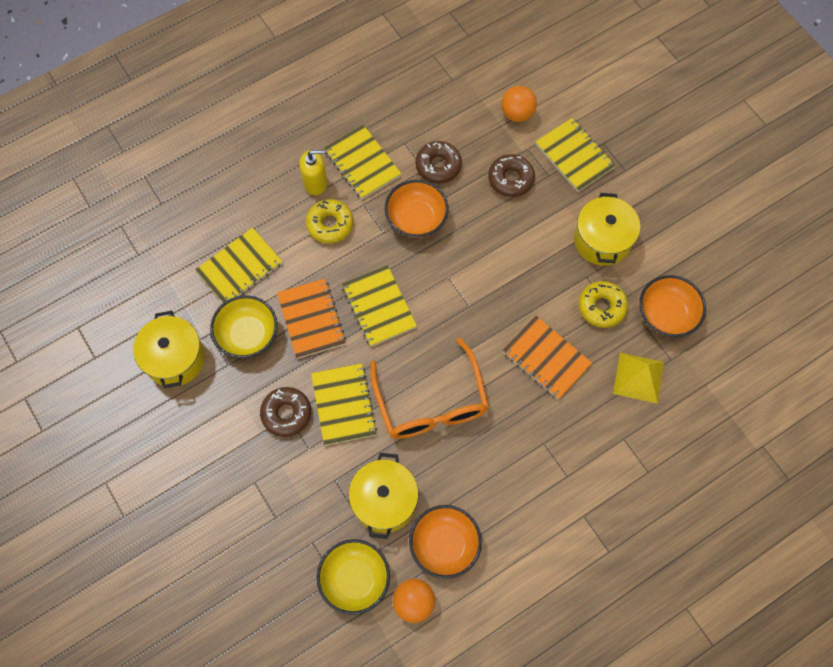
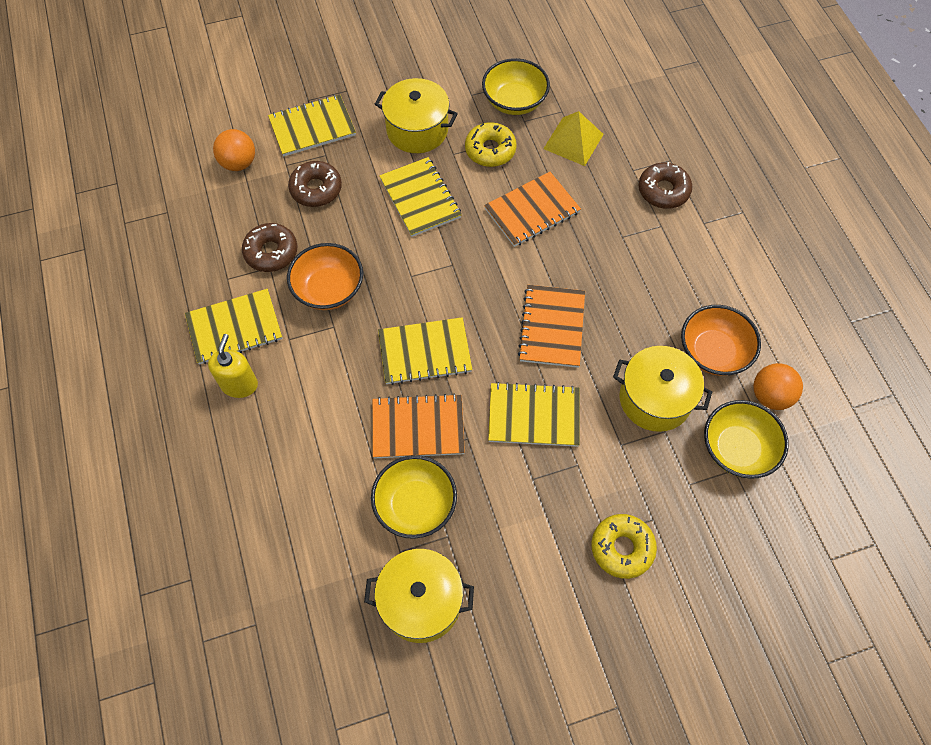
camera: 75 degrees left, 5 degrees down
yellow notebook [195,228,283,303] -> yellow notebook moved to [379,157,462,237]
brown donut [260,387,311,437] -> brown donut moved to [639,162,692,209]
yellow donut [306,199,353,243] -> yellow donut moved to [591,514,657,579]
orange glasses [370,338,489,439] -> orange notebook [518,285,585,368]
orange bowl [639,275,706,337] -> yellow bowl [482,58,550,115]

